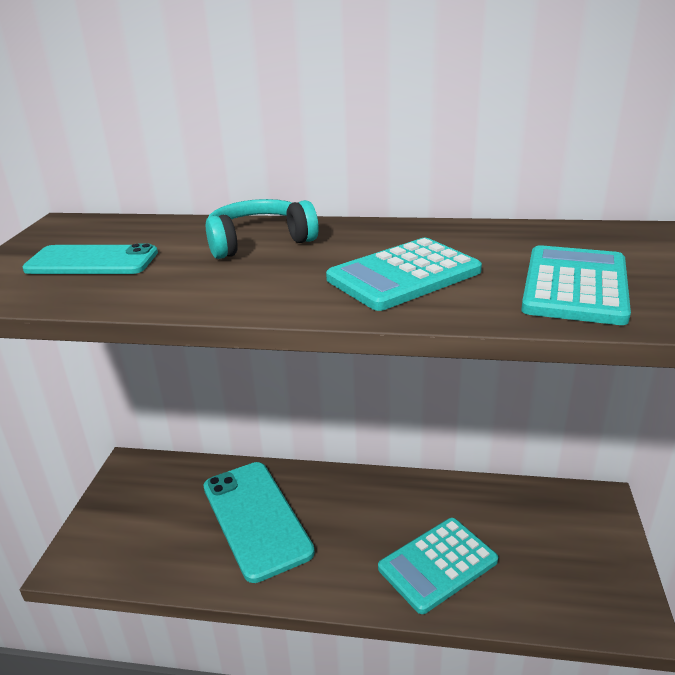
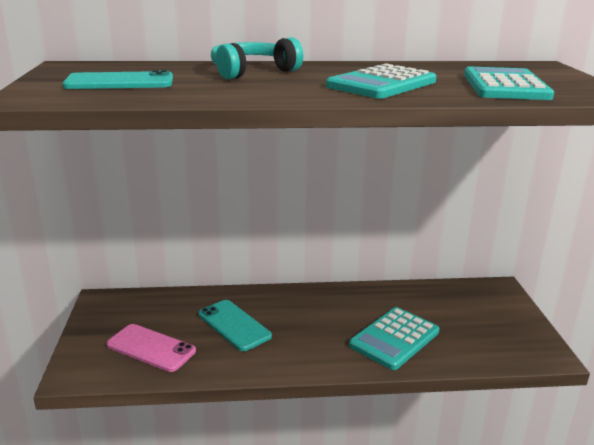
camera: 15 degrees left, 5 degrees down
turquoise phone [204,462,315,583] -> turquoise phone [199,300,272,351], size x0.64
none -> pink phone [106,324,196,372]

